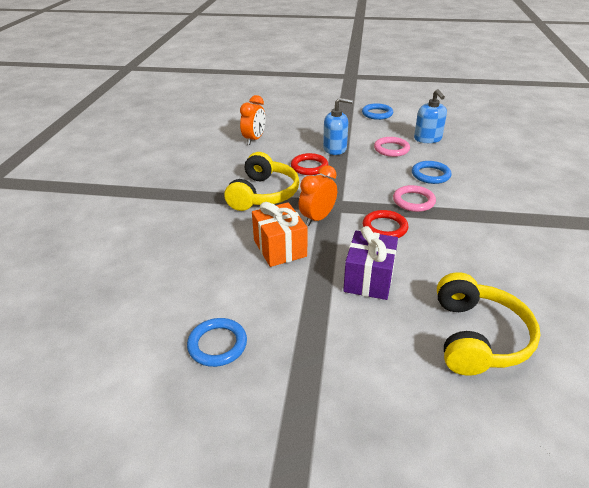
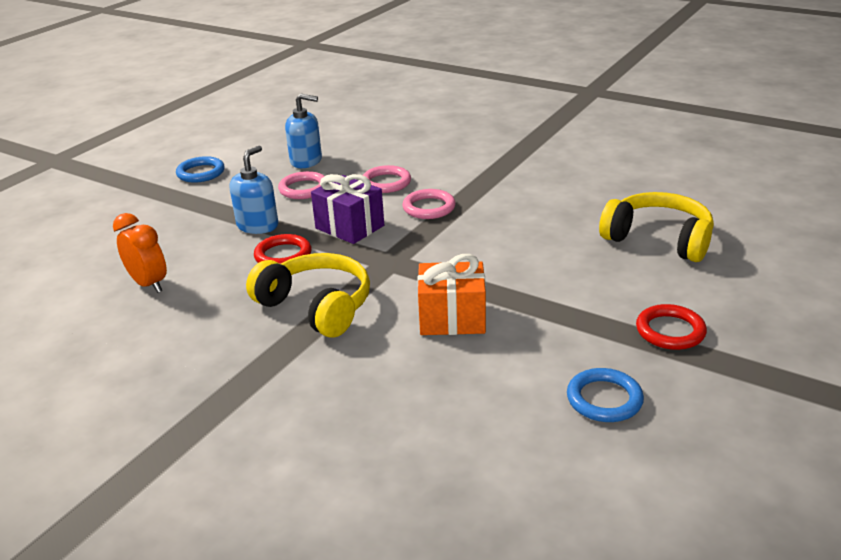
camera: 65 degrees left, 5 degrees down
orange clock [299,165,337,226] -> none
purple gift [343,226,398,300] -> purple gift moved to [311,174,384,244]
red ring [363,210,409,238] -> red ring moved to [636,304,707,350]
blue ring [412,161,452,184] -> pink ring [363,165,411,193]

